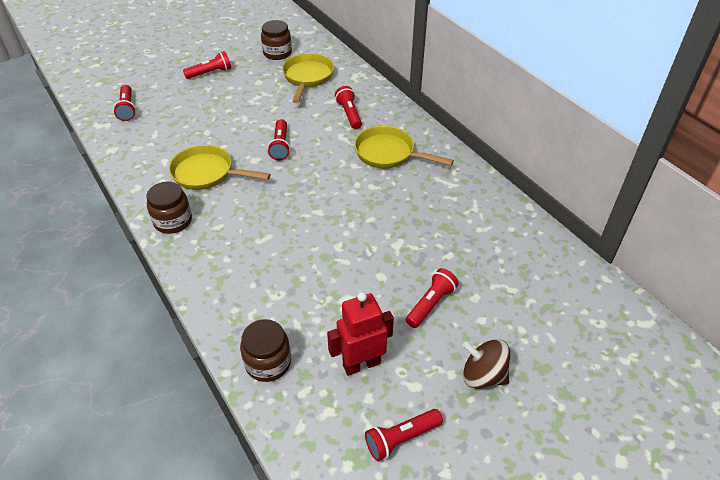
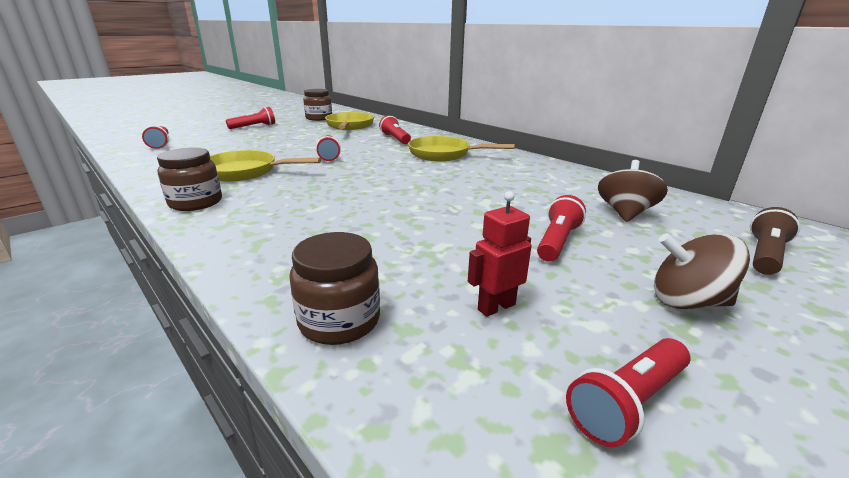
camera: 10 degrees left, 20 degrees down
red robot [327,292,394,376] -> red robot [468,191,532,317], size x0.65
none -> brown spinning top [598,160,668,222]
none -> brown flashlight [750,207,800,275]

